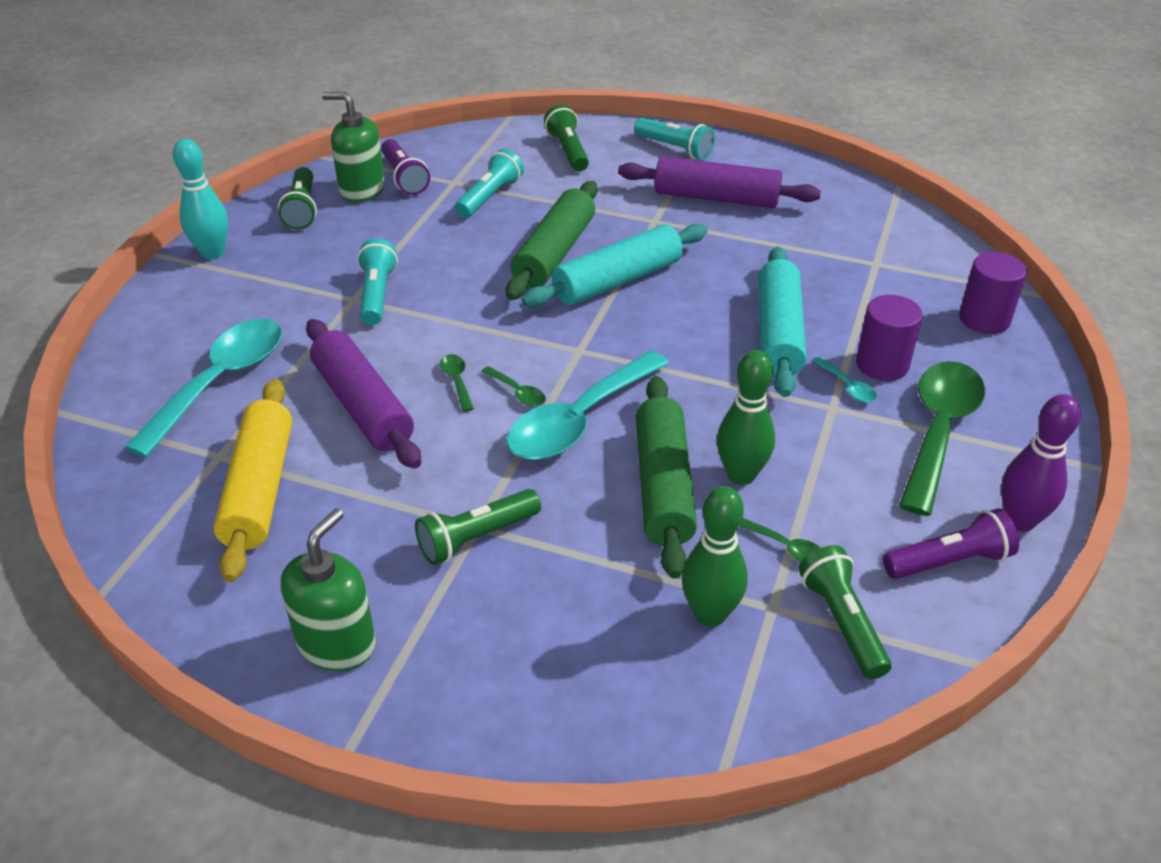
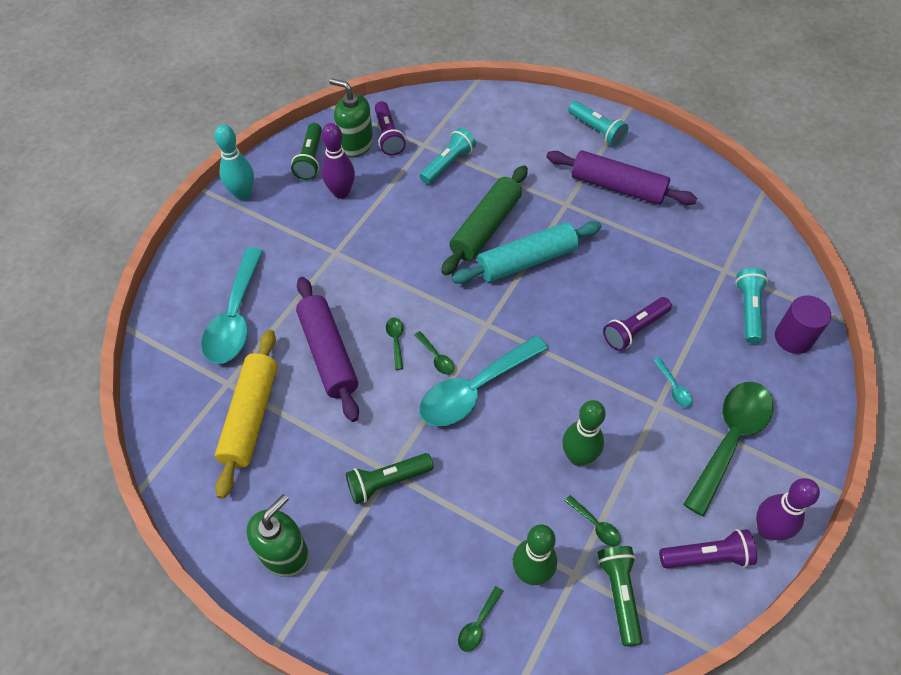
camera: 10 degrees right, 15 degrees up
turquoise spoon [124,318,282,458] -> turquoise spoon turned 150 degrees clockwise [201,248,263,364]
turquoise flashlight [357,238,398,325] -> turquoise flashlight moved to [735,268,768,344]
green flashlight [544,104,589,172] -> none
green rolling pin [636,376,697,578] -> none
turquoise rolling pin [758,247,806,397] -> purple flashlight [603,297,672,351]
purple cylinder [856,295,923,381] -> none
none -> purple bowling pin [321,123,355,199]
none -> green spoon [458,586,503,652]

